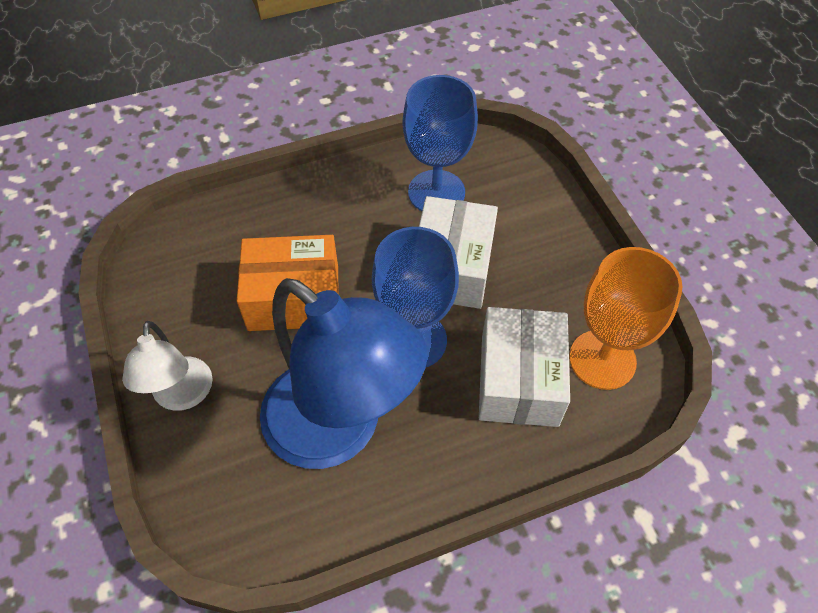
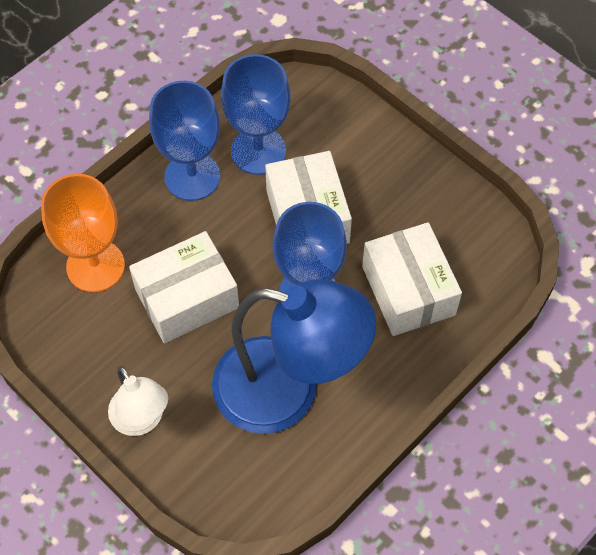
camera: 25 degrees left, 5 degrees up
orange box [237,235,339,331] -> white box [129,231,239,343]
orange goblet [569,247,683,390] -> orange goblet moved to [41,174,125,292]
none -> blue goblet [149,81,220,201]

